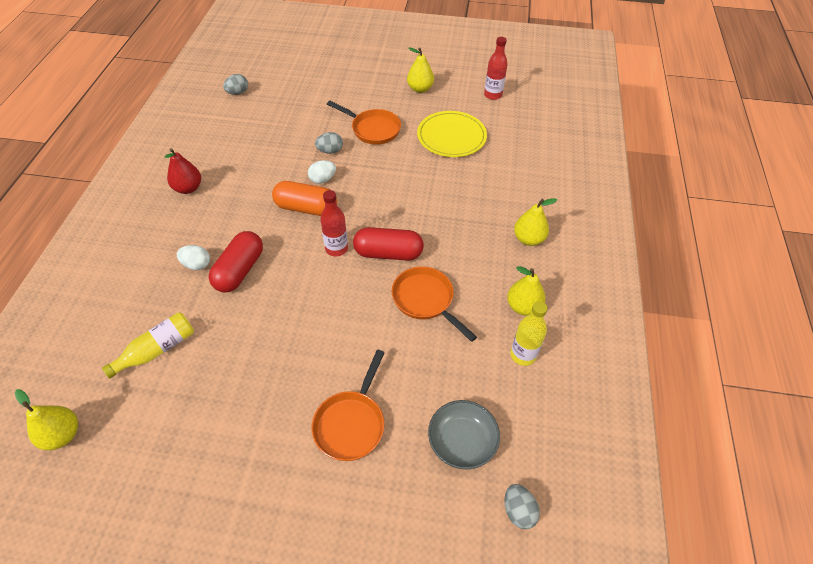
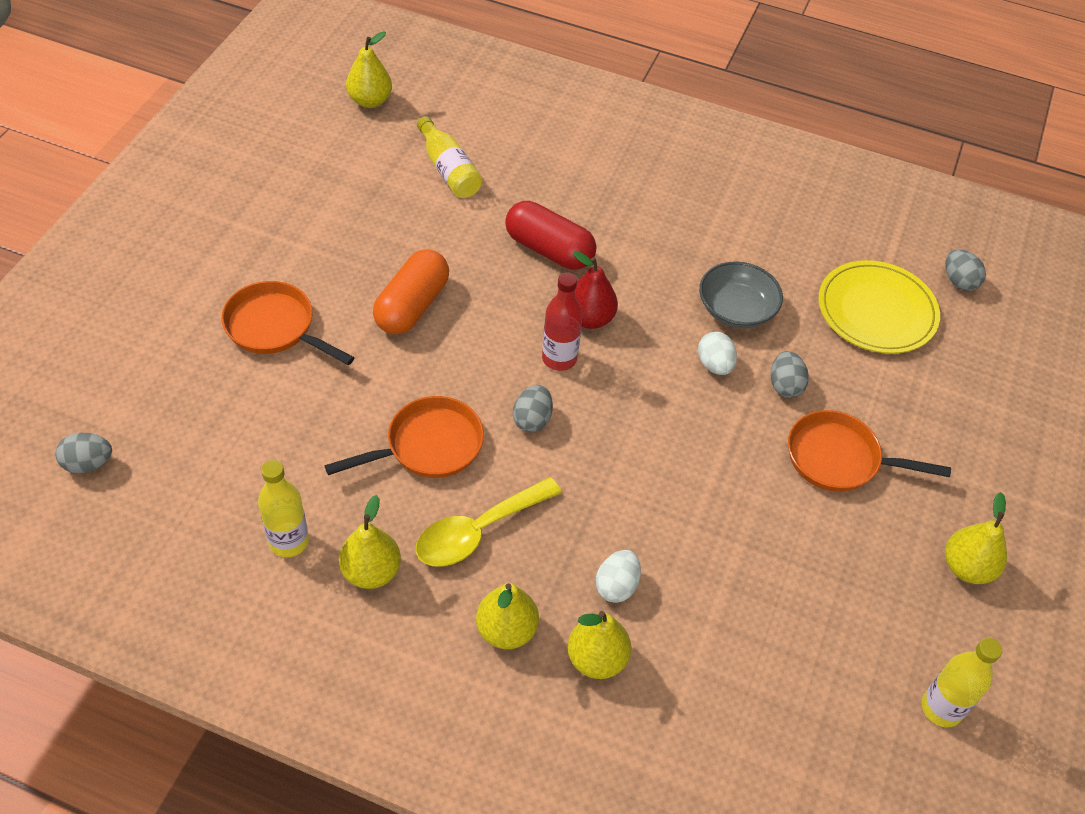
camera: 100 degrees right, 0 degrees up
red pear [165,148,201,194] -> red pear moved to [573,251,618,329]
white egg [177,245,210,270] -> white egg moved to [596,550,641,603]
orange capsule [272,181,337,216] -> orange capsule moved to [373,249,449,334]
orange pan [327,101,401,145] -> orange pan turned 60 degrees clockwise [788,410,951,492]
red capsule [353,227,424,261] -> grey egg [513,385,553,432]
yellow plate [417,111,487,157] -> yellow plate moved to [818,260,940,354]
grey bowl [428,400,500,469] -> grey bowl moved to [699,261,783,328]
red bottle [484,37,508,100] -> yellow bottle [922,638,1002,728]
none -> yellow spoon [416,477,562,567]
none -> yellow pear [567,611,631,679]

